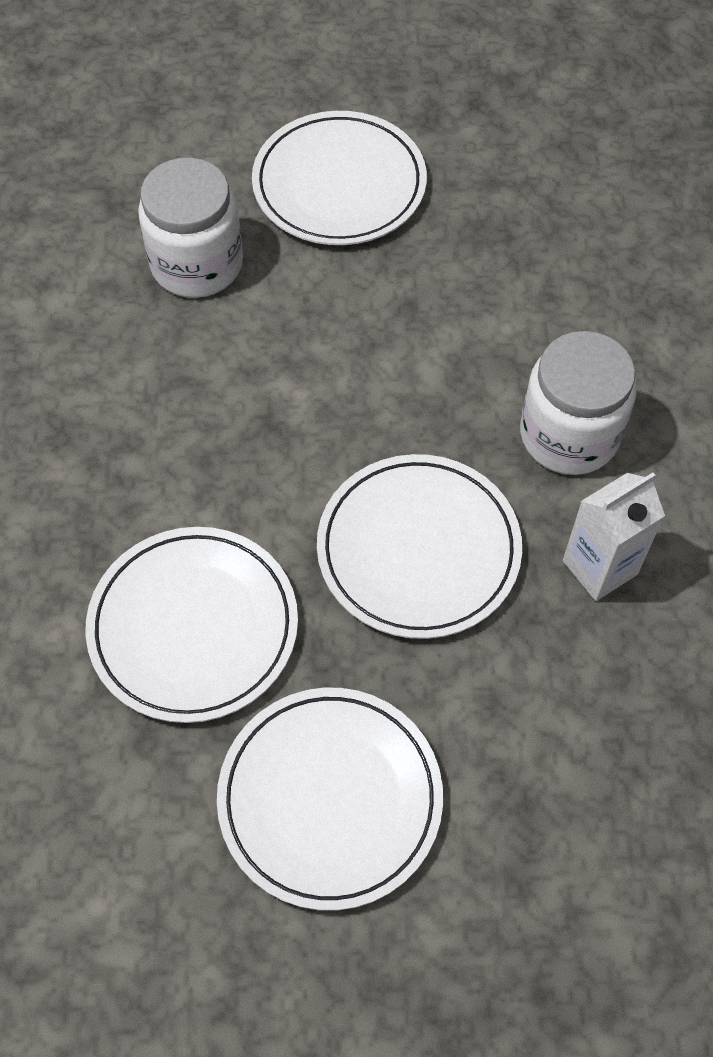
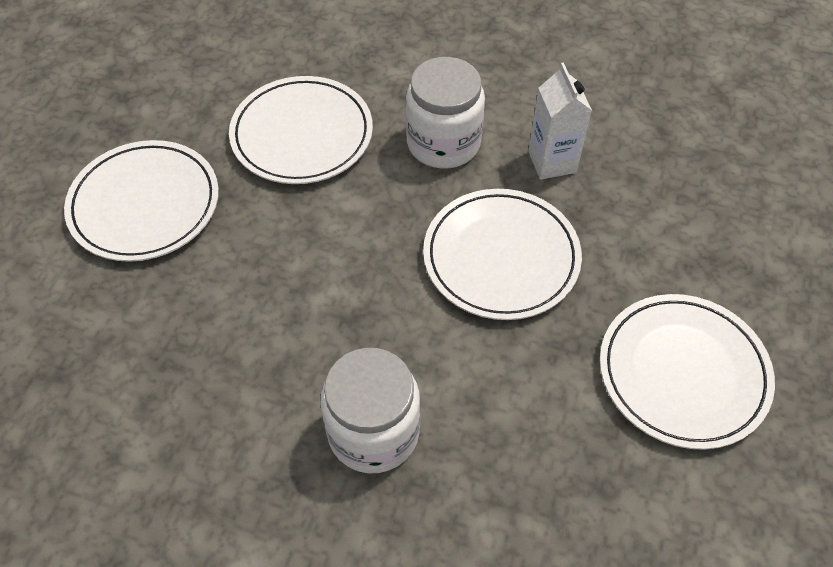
camera: 70 degrees left, 5 degrees down
white plate [86,527,298,723] -> white plate moved to [229,76,373,184]
white jar [138,158,243,298] -> white jar moved to [320,348,420,473]

